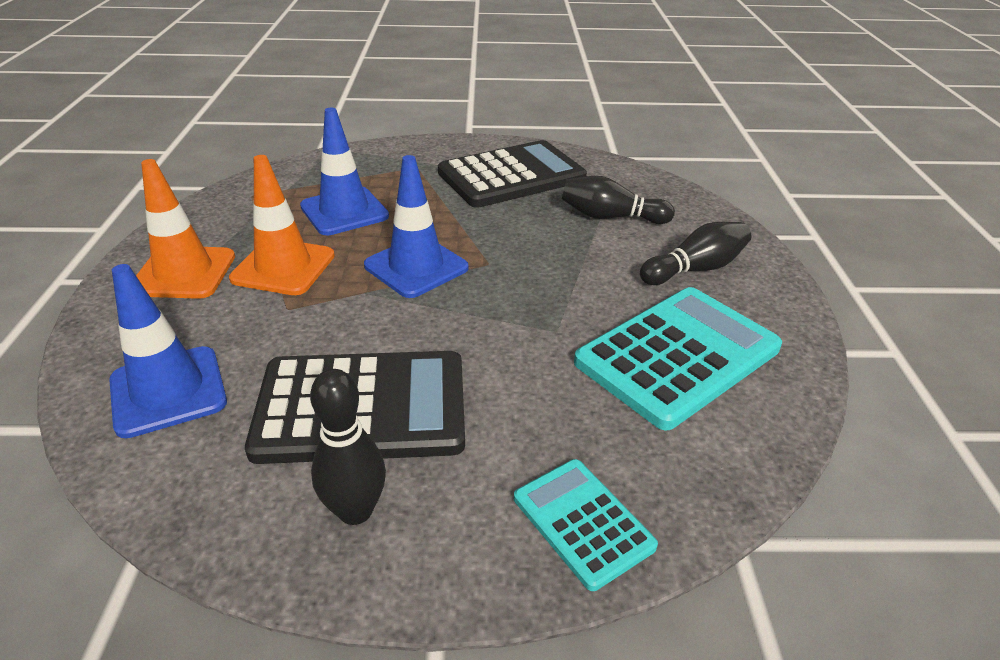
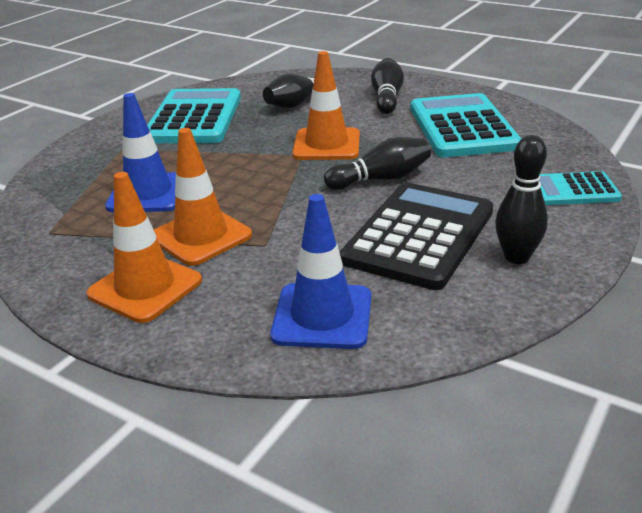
camera: 55 degrees left, 5 degrees down
blue traffic cone [364,155,469,298] -> none
black calculator [438,140,587,208] -> turquoise calculator [147,88,241,143]
none -> orange traffic cone [292,51,360,160]
none -> black bowling pin [324,137,431,190]

